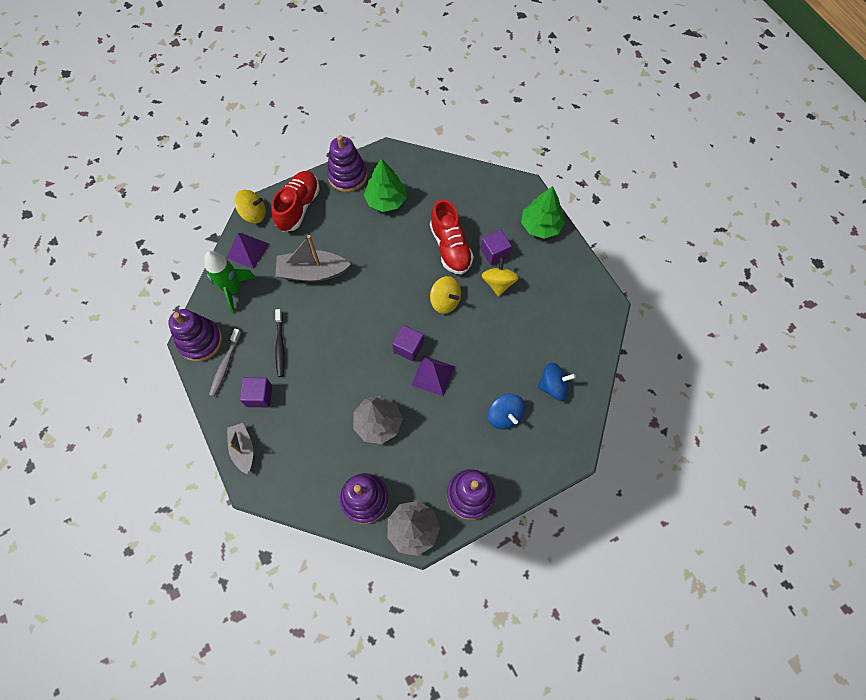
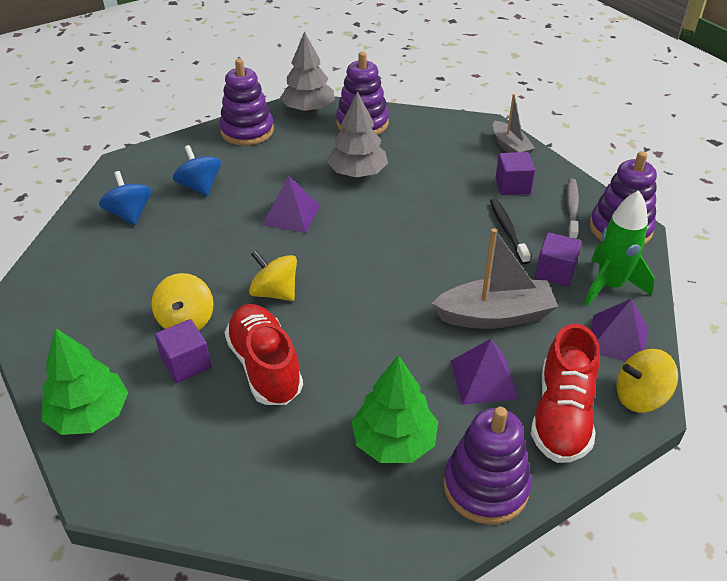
camera: 175 degrees right, 25 degrees down
purple cube [392,325,424,361] -> purple cube moved to [535,232,582,286]
blue spinning top [538,363,576,401] -> blue spinning top turned 75 degrees clockwise [99,171,152,225]
none -> purple pyramid [450,339,519,405]

